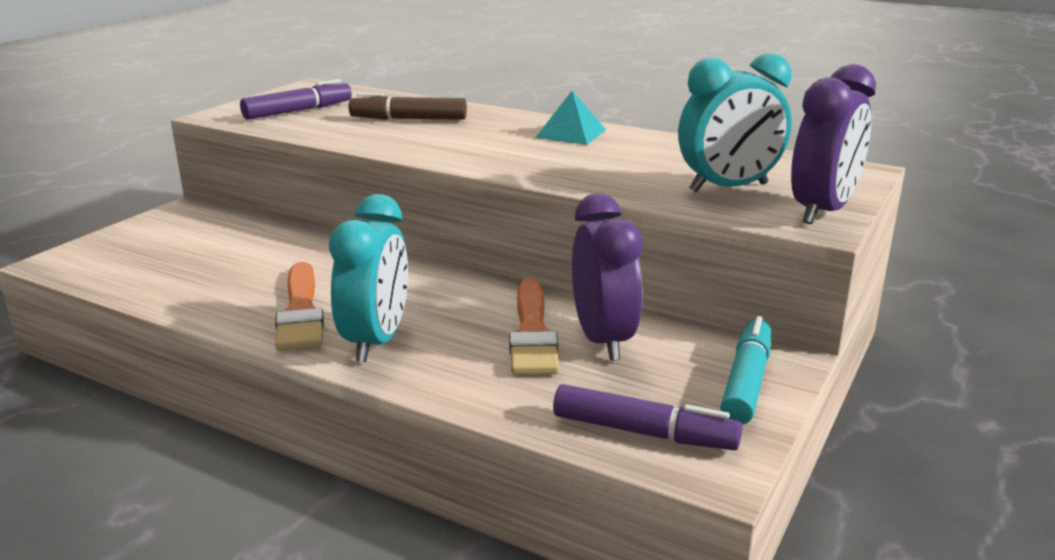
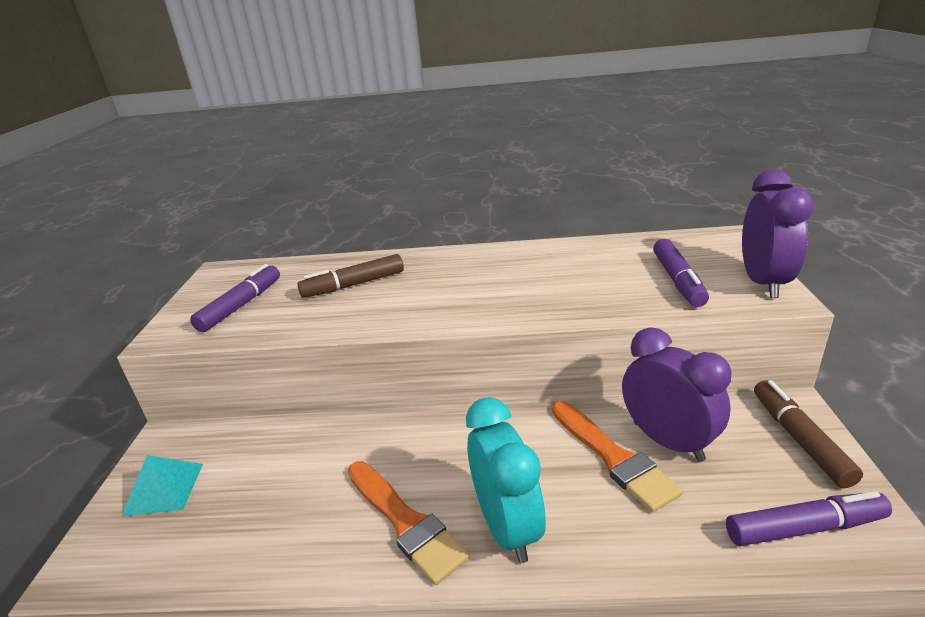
camera: 25 degrees left, 5 degrees up
turquoise pyramid [535,91,606,145] -> turquoise pyramid moved to [122,455,203,516]
turquoise clock [678,53,792,192] -> purple marker [653,239,709,307]
turquoise marker [720,316,771,425] -> brown marker [754,380,863,488]

